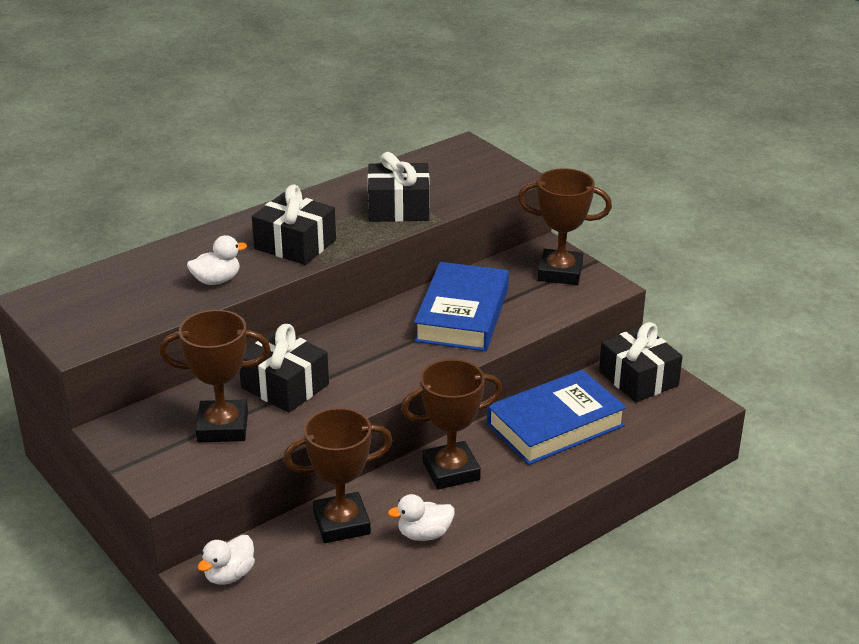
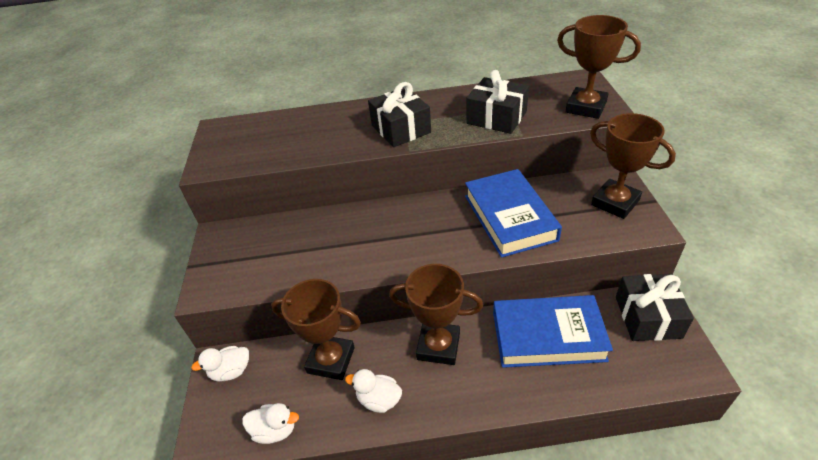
camera: 35 degrees right, 10 degrees up
brown trophy [159,310,271,442] -> brown trophy moved to [557,15,641,119]
white duck [187,235,247,285] -> white duck moved to [242,403,299,444]
black gift [239,324,329,413] -> none
blue book [414,262,509,351] -> blue book turned 60 degrees counterclockwise [465,169,562,258]

